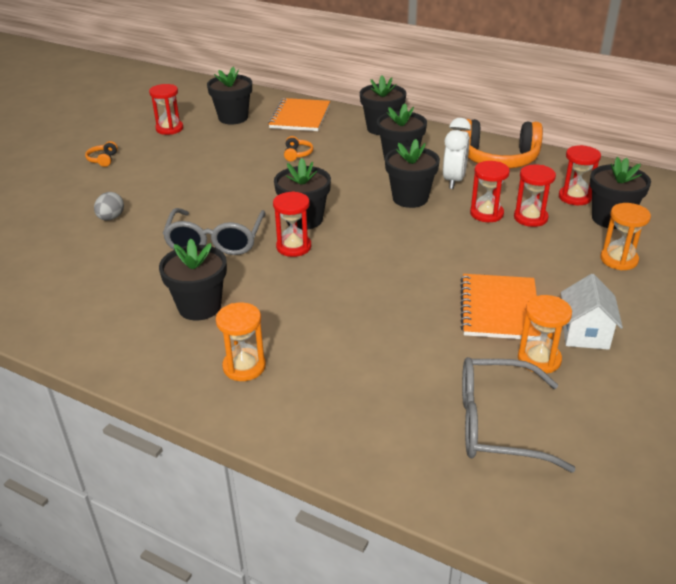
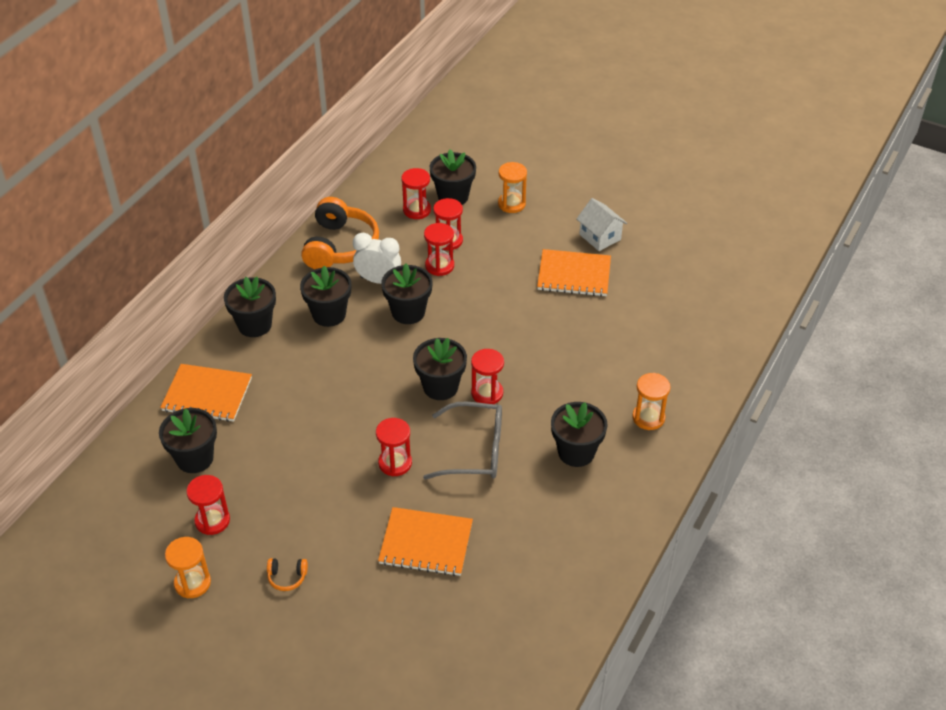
camera: 90 degrees left, 10 degrees up
grey egg [94,192,124,221] -> orange notebook [378,507,473,576]
orange headphones [284,136,313,161] -> none
grey glasses [462,357,576,472] -> none
orange hourglass [518,295,572,374] -> orange hourglass moved to [165,537,211,598]
white house [561,274,623,350] -> white house turned 45 degrees clockwise [576,198,627,251]
none -> red hourglass [376,418,412,476]

